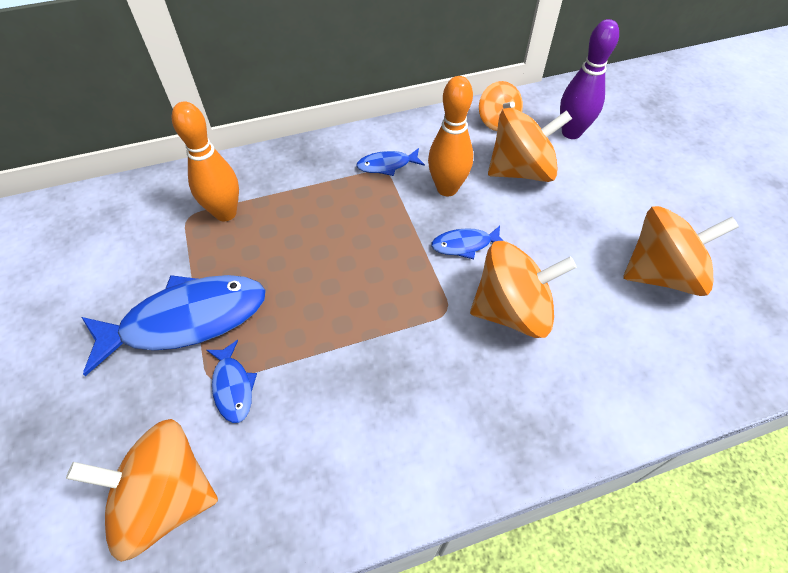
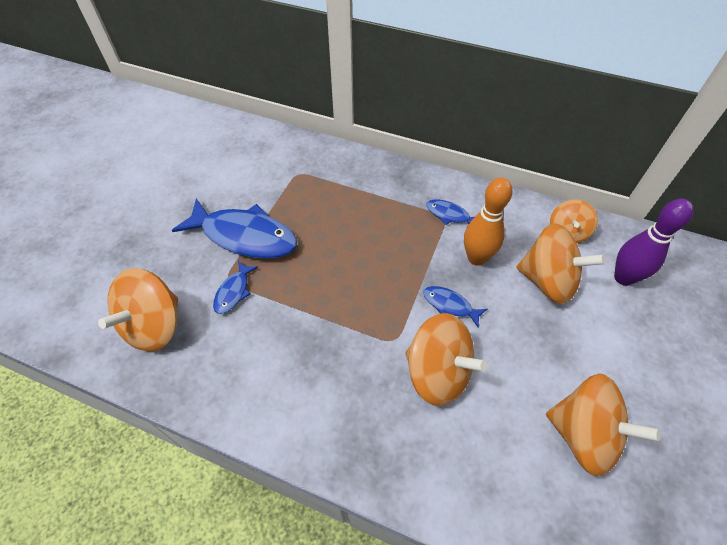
camera: 40 degrees right, 0 degrees up
orange spinning top [66,419,218,562] -> orange spinning top turned 105 degrees counterclockwise [98,268,178,351]
orange bowling pin [172,101,239,221] -> none

